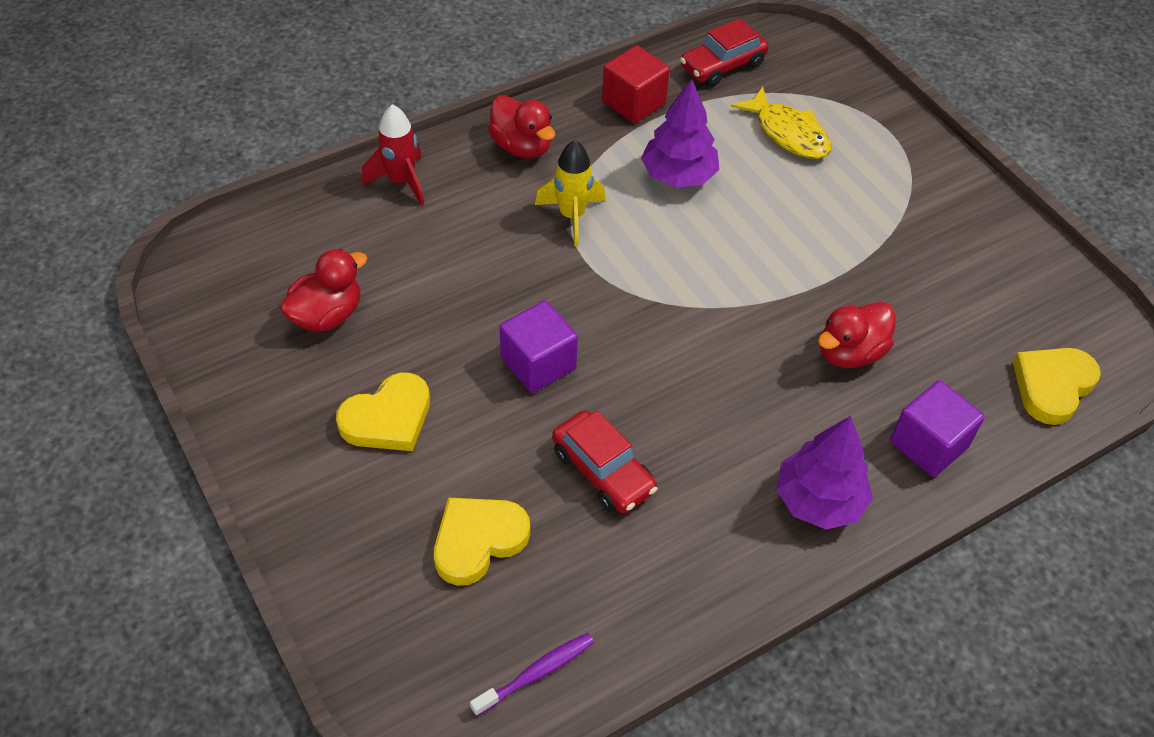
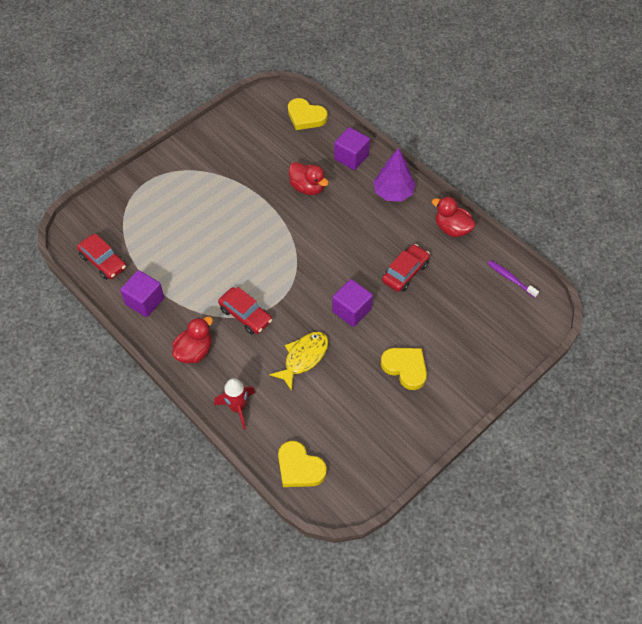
camera: 100 degrees left, 5 degrees up
red duck [280,249,368,332] -> red duck moved to [432,197,476,237]
yellow heart [434,498,530,586] -> yellow heart moved to [278,441,327,487]
yellow rocket [535,140,605,247] -> red car [218,287,272,334]
red cube [602,46,670,123] -> purple cube [120,270,164,317]
purple tree [641,79,720,188] -> none
yellow fish [731,87,831,159] -> yellow fish moved to [269,332,328,391]

